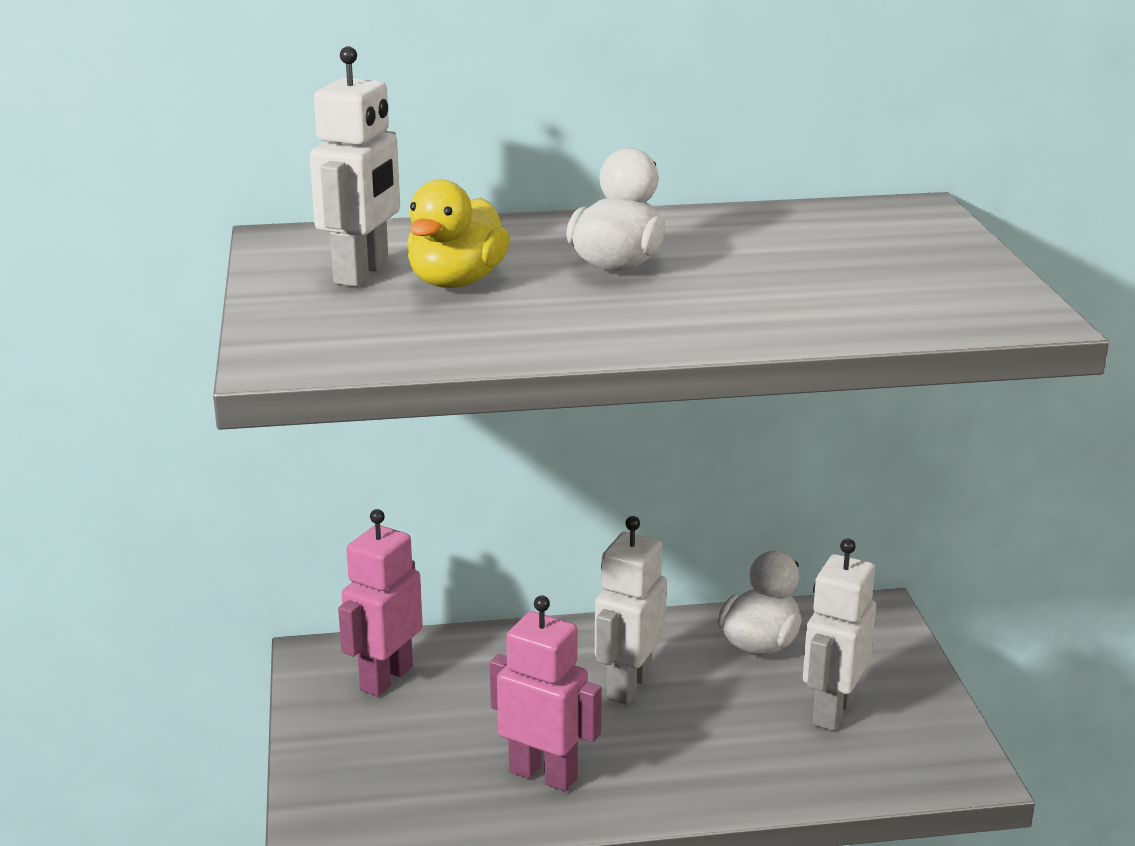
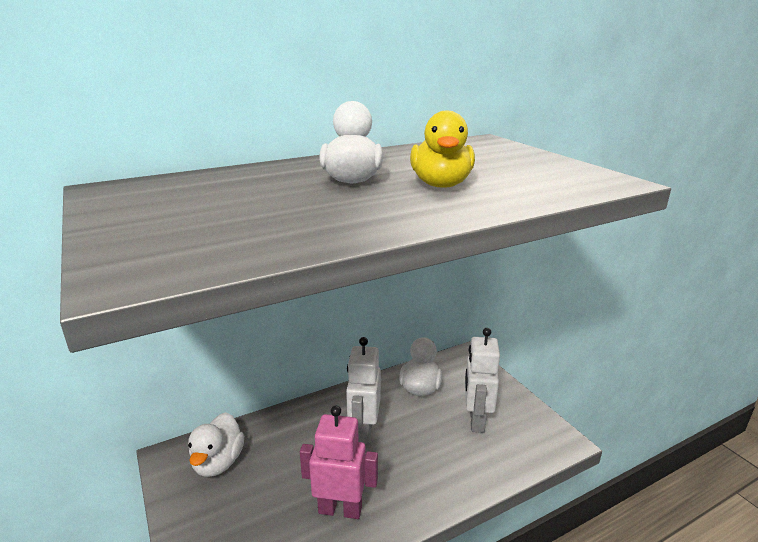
camera: 20 degrees left, 0 degrees up
white robot [310,46,400,287] -> none
pink robot [338,509,423,697] -> white duck [188,412,244,477]
yellow duck [407,179,510,288] -> yellow duck moved to [410,111,475,188]

